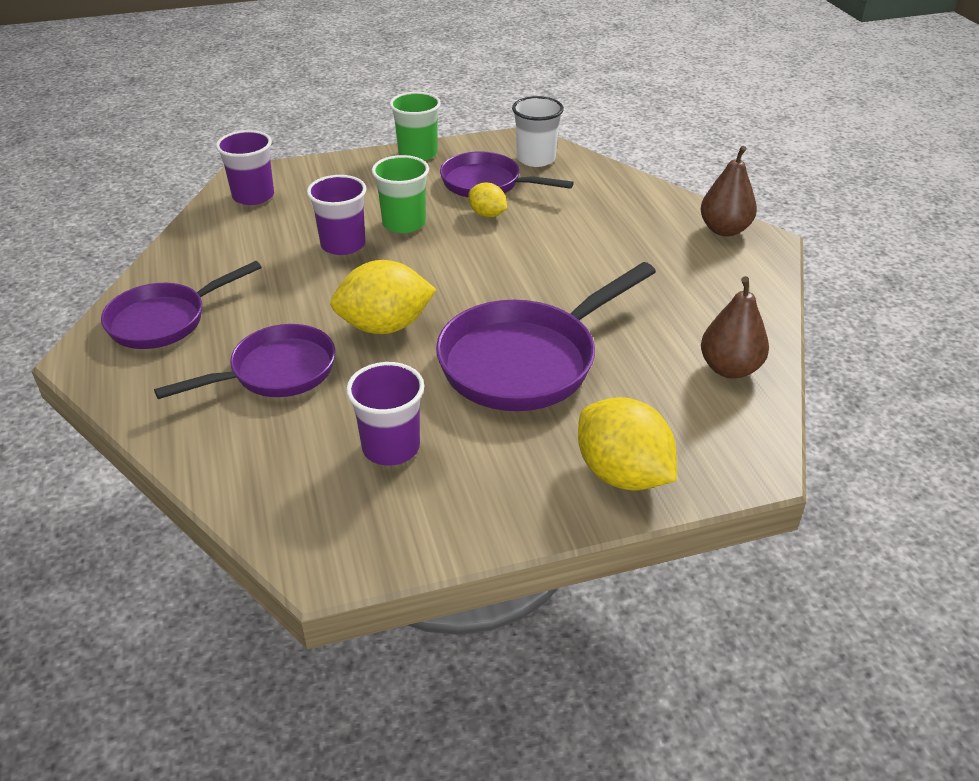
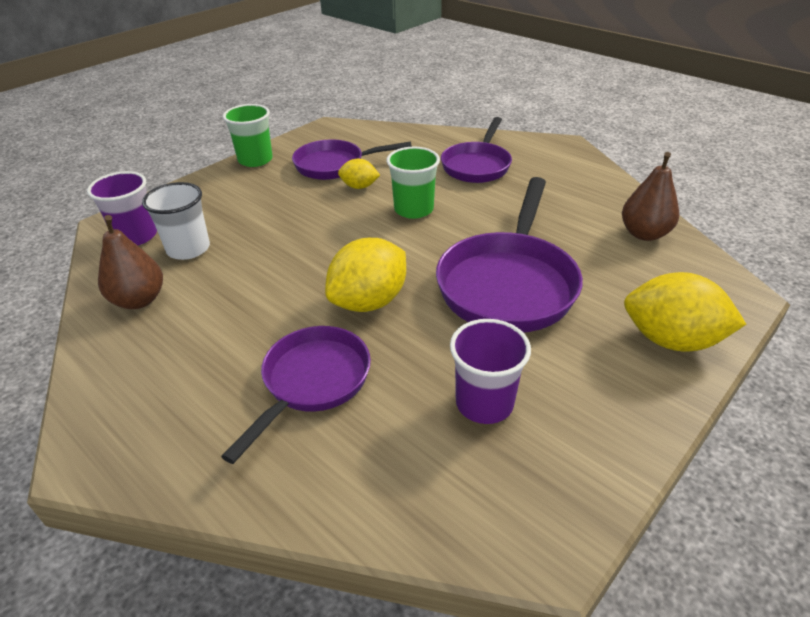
camera: 30 degrees left, 0 degrees up
purple pan [101,261,262,349] -> purple pan moved to [441,117,512,183]
purple cup [307,175,366,255] -> none
green cup [372,155,429,233] -> green cup moved to [387,147,440,219]
white cup [512,96,564,167] -> white cup moved to [142,182,210,260]
brown pear [700,146,757,236] -> brown pear moved to [98,215,163,309]

